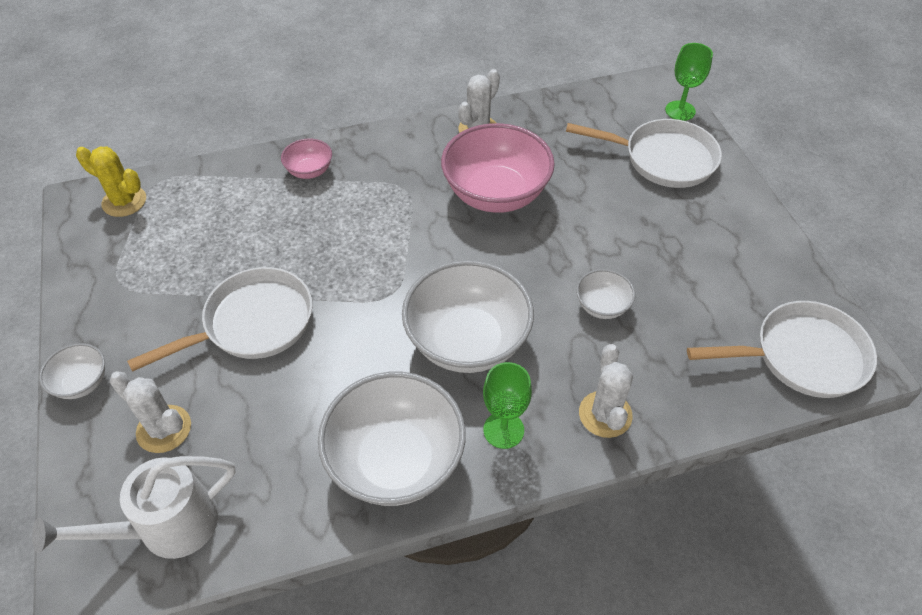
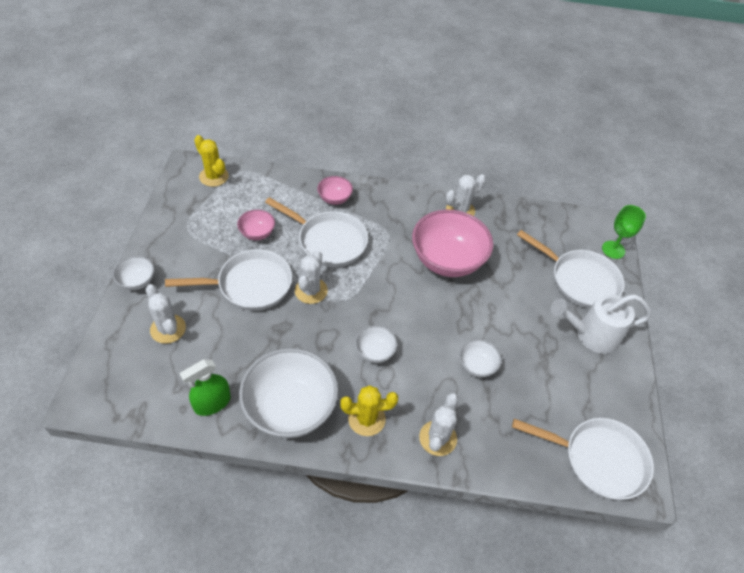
camera: 20 degrees right, 0 degrees up
white watering can [32,456,235,559] -> white watering can moved to [551,294,651,354]
white bowl [402,260,534,373] -> white bowl [355,325,397,363], size x0.47
green goblet [483,362,532,449] -> yellow cactus [340,385,398,436]
none -> green spray bottle [180,359,230,416]
none -> pink bowl [237,209,275,240]
none -> white pan [265,197,368,267]
none -> white cactus [295,250,328,304]

